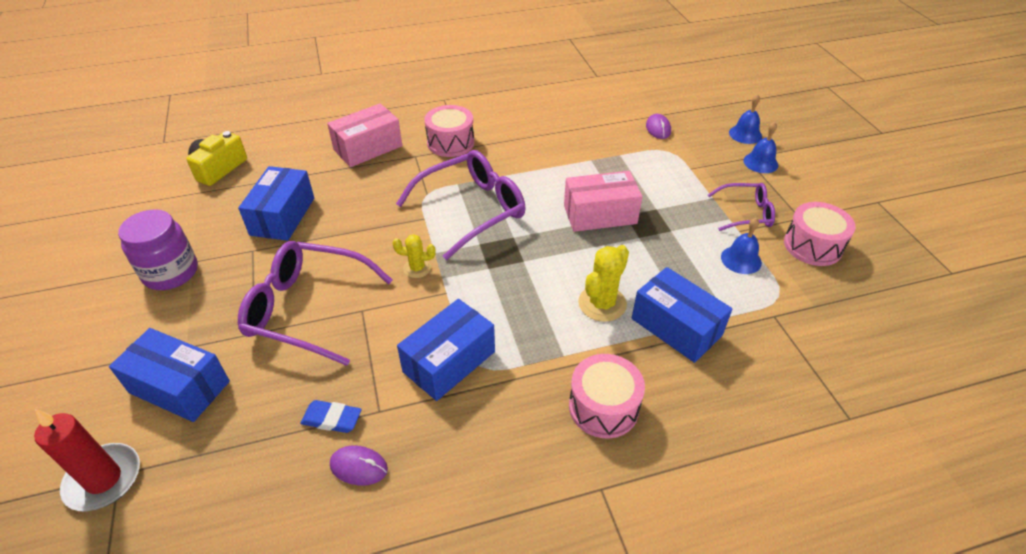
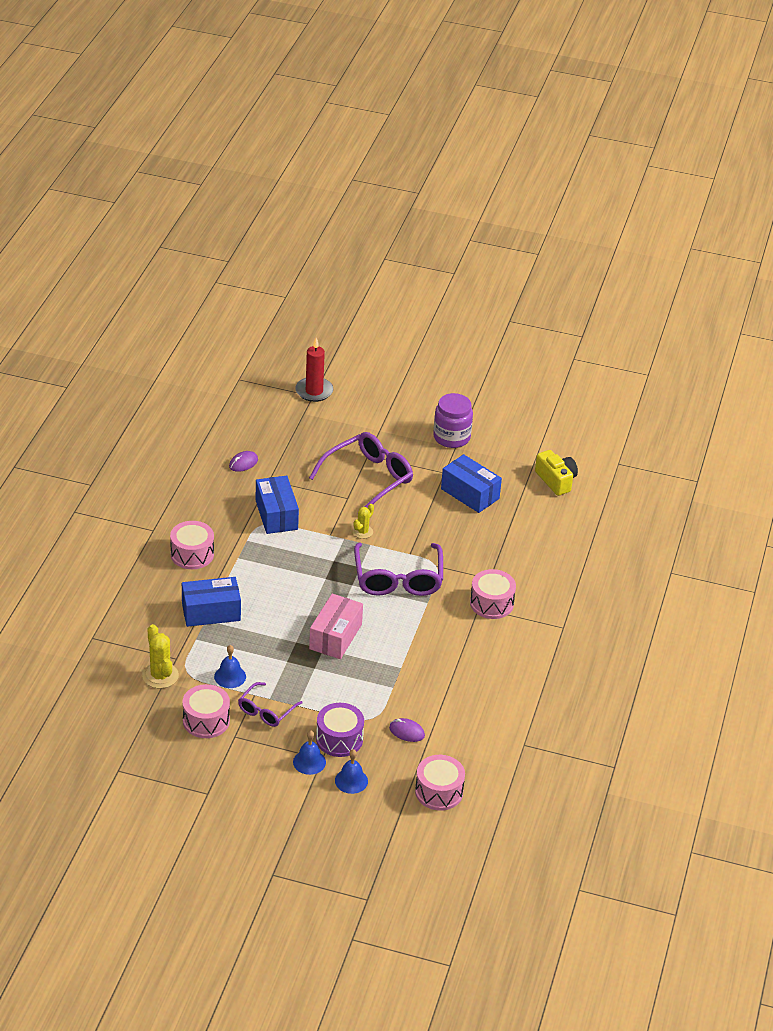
camera: 120 degrees right, 5 degrees down
blue box [109,328,230,422] -> none
blue eraser [300,400,362,433] -> none
pink box [327,103,402,167] -> none
yellow cactus [578,245,629,322] -> yellow cactus moved to [142,624,179,689]
none -> purple drum [316,703,364,757]
none -> pink drum [415,755,465,811]

